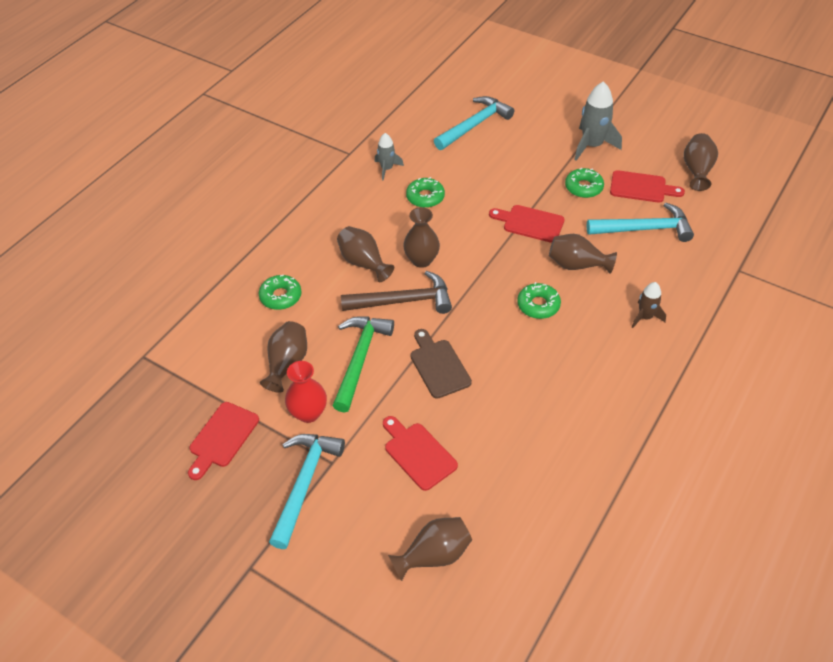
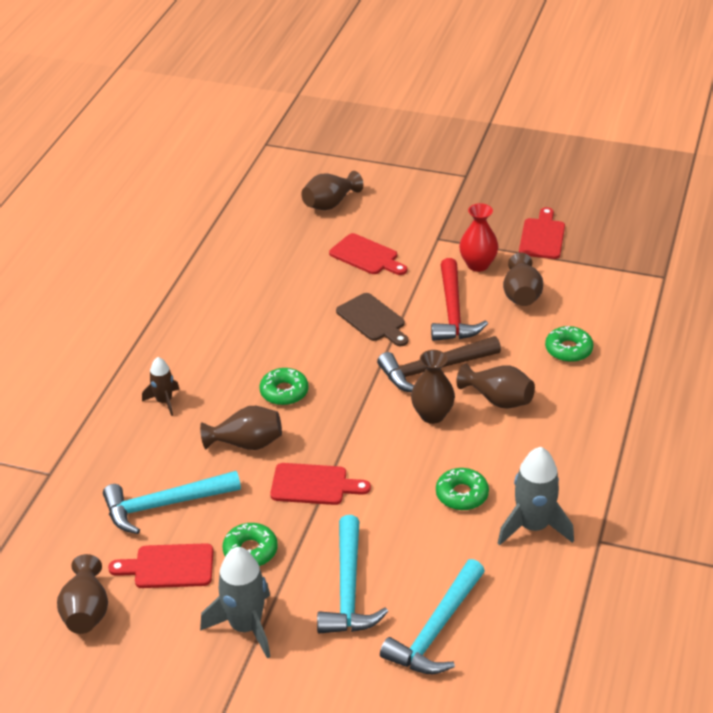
camera: 165 degrees right, 10 degrees down
turquoise hammer [269,434,345,549] -> turquoise hammer moved to [317,515,388,633]
green hammer [333,316,394,412] -> red hammer [431,258,488,341]
grey rocket [374,133,404,181] -> grey rocket [498,447,574,545], size x1.72

